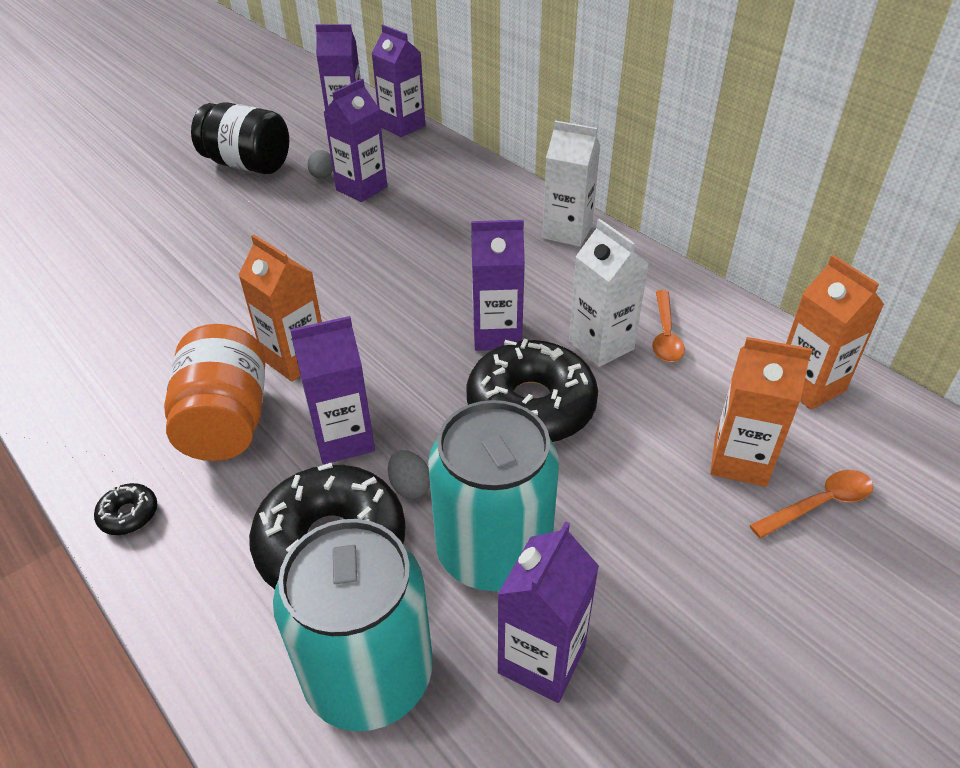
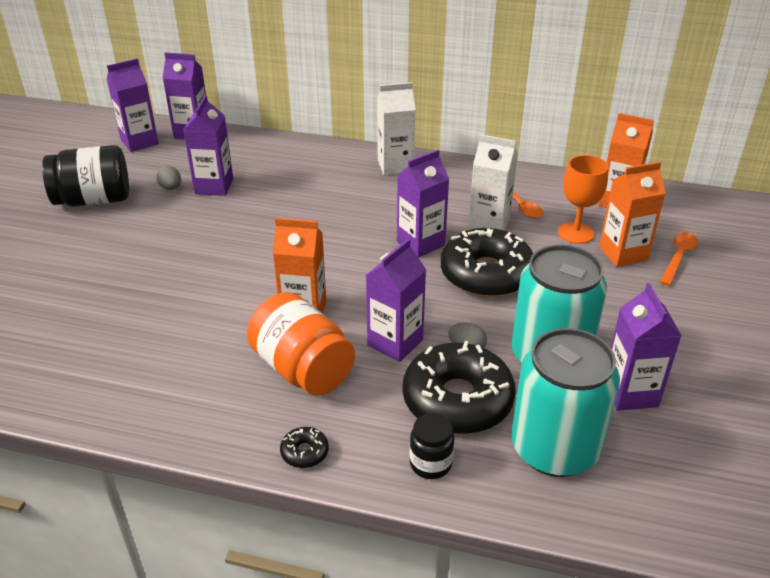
camera: 35 degrees left, 5 degrees down
none -> black jar [410,413,454,479]
none -> orange goblet [558,155,608,244]

